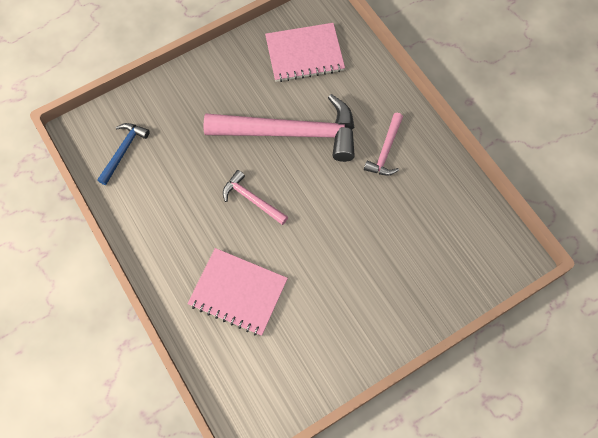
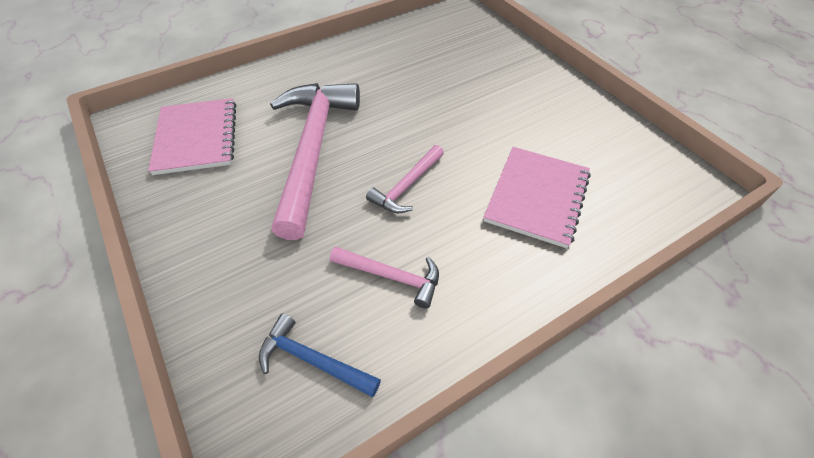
camera: 90 degrees left, 15 degrees down
pink hammer [364,113,403,175] -> pink hammer moved to [330,246,439,309]

